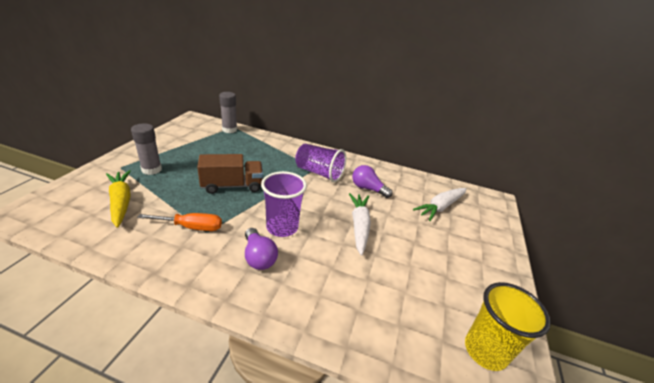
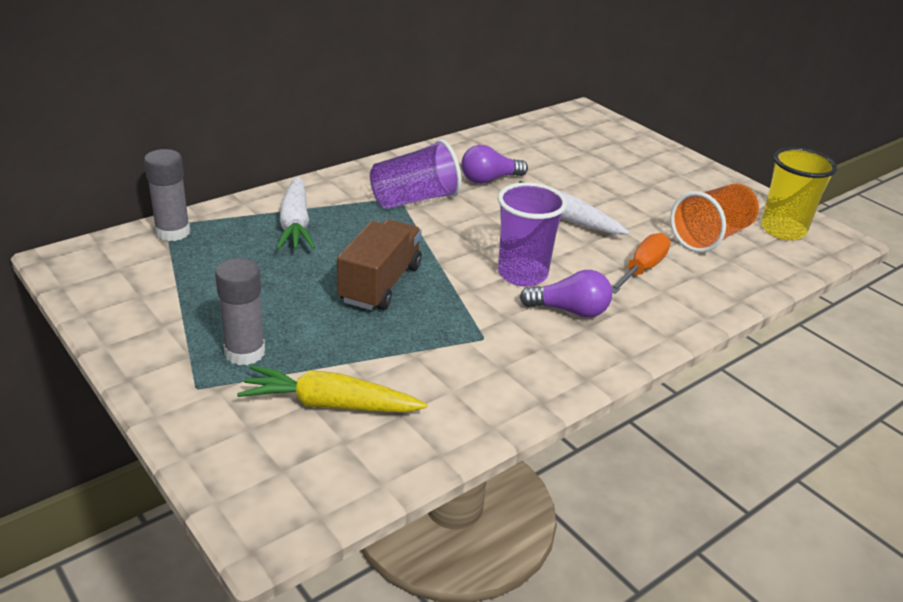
camera: 55 degrees left, 0 degrees up
orange screwdriver [137,213,222,231] -> orange screwdriver moved to [612,233,671,294]
white carrot [413,188,467,221] -> white carrot moved to [276,176,315,250]
none -> orange cup [670,184,759,253]

